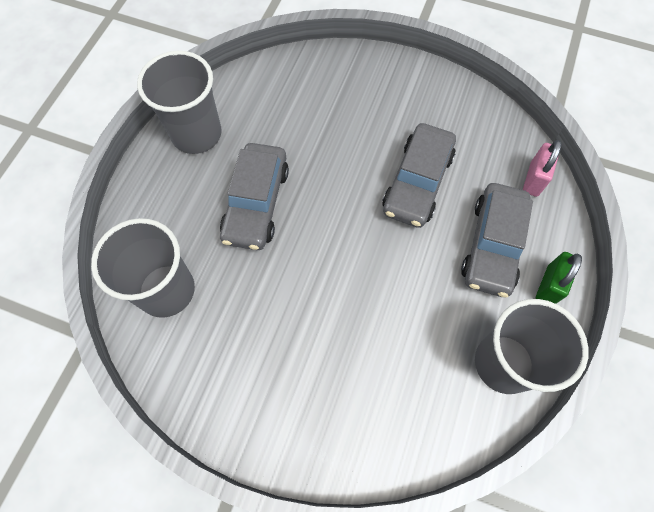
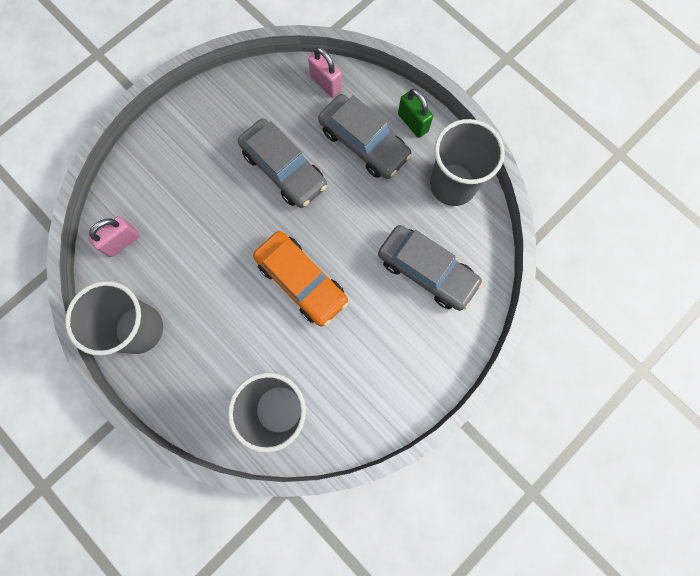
camera: 65 degrees left, 10 degrees up
grey car [220,143,289,250] -> grey car moved to [378,225,483,311]
none -> pink padlock [89,216,140,257]
none -> orange car [253,231,348,326]

